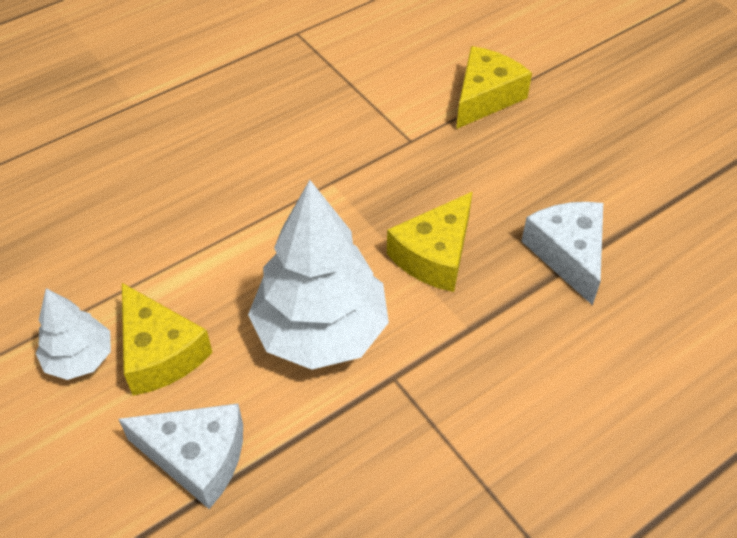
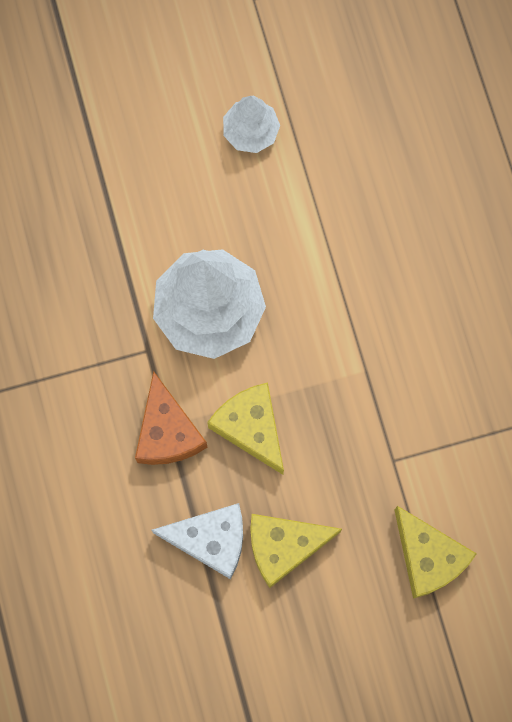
camera: 110 degrees right, 25 degrees up
white cheese [118,403,243,509] -> none
yellow cheese [122,283,213,396] -> yellow cheese moved to [250,514,342,588]
none -> orange cheese [135,371,208,465]

